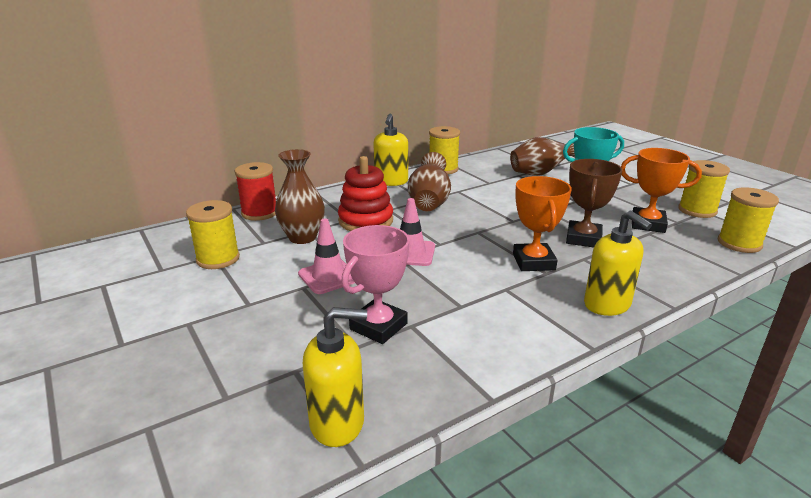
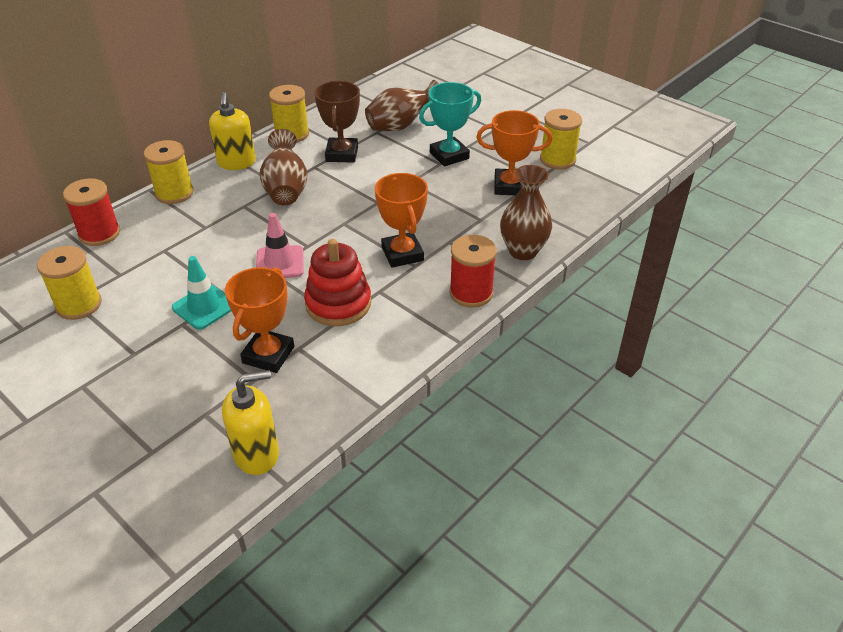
camera: 15 degrees left, 15 degrees up
brown vase [275,149,325,244] -> brown vase moved to [500,165,552,260]
pink traffic cone [298,219,355,294] -> turquoise traffic cone [172,256,231,330]
red stacking toy [338,156,393,231] -> red stacking toy moved to [304,239,371,326]
pink trophy [341,225,410,344] -> orange trophy [225,267,294,373]
brown trophy [566,159,623,247] -> brown trophy moved to [315,81,360,163]
yellow soap dispenser [584,211,652,316] -> red spool [449,235,497,308]
yellow spool [718,188,779,253] -> yellow spool moved to [144,140,194,204]

